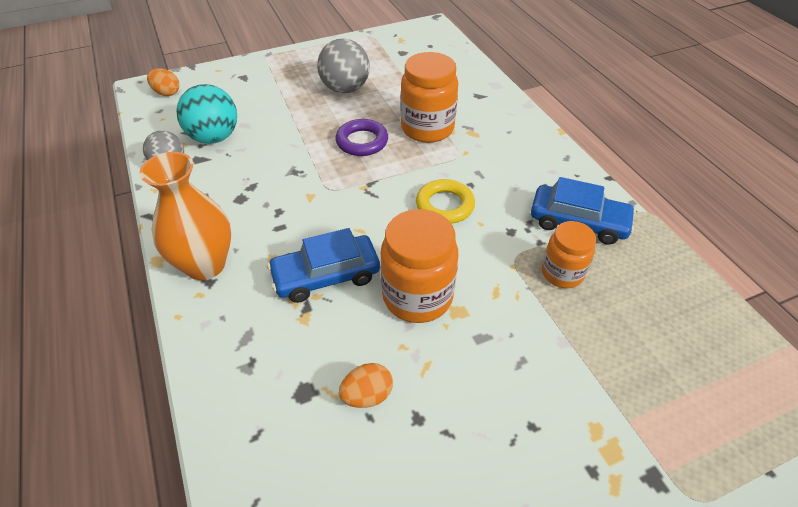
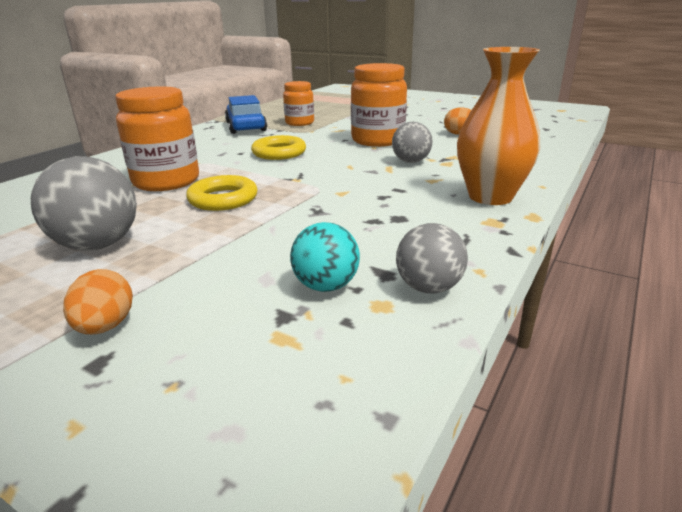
camera: 125 degrees left, 20 degrees down
orange egg [147,68,179,96] -> orange egg moved to [63,269,133,334]
turquoise ball [176,84,237,144] -> turquoise ball [290,222,360,292], size x0.64
blue car [267,228,380,303] -> grey ball [392,122,432,163]
purple ring [335,119,388,156] -> yellow ring [186,175,258,211]

